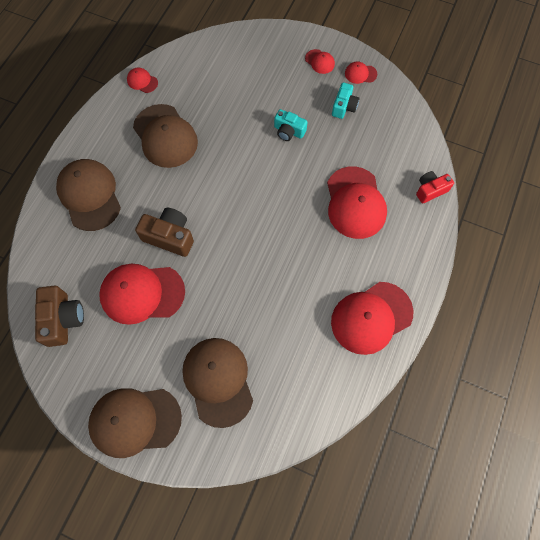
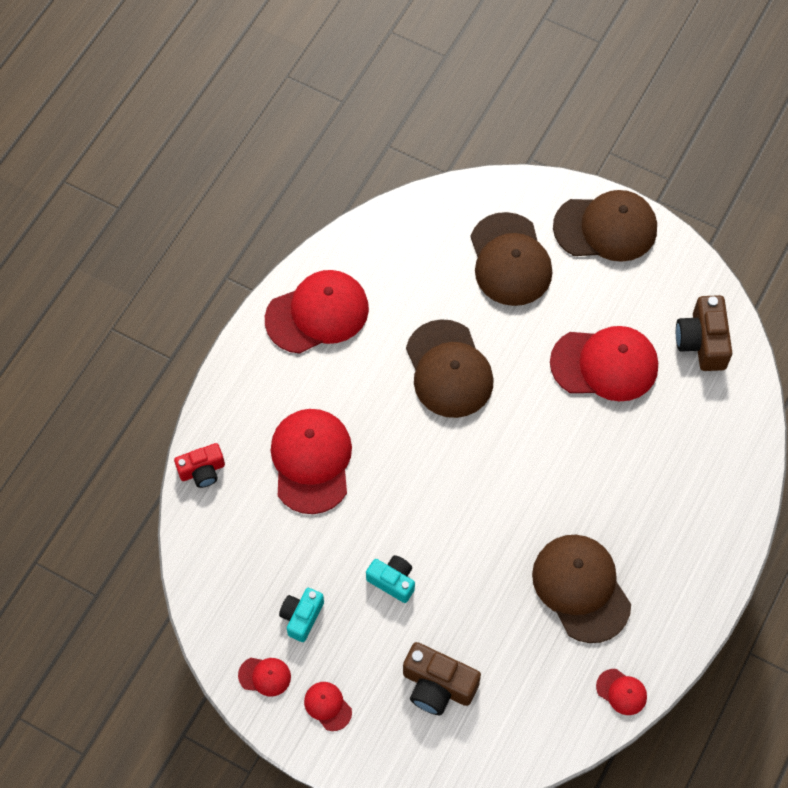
camera: 175 degrees left, 5 degrees down
brown cap [56,159,121,231] -> brown cap moved to [406,319,494,418]
brown camera [135,208,194,257] -> brown camera moved to [403,642,481,715]

